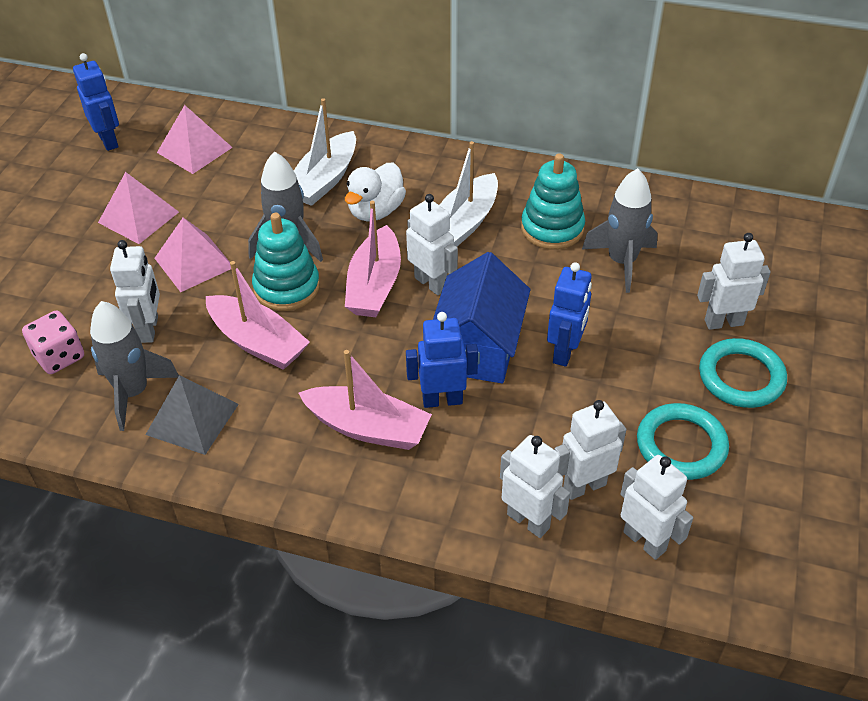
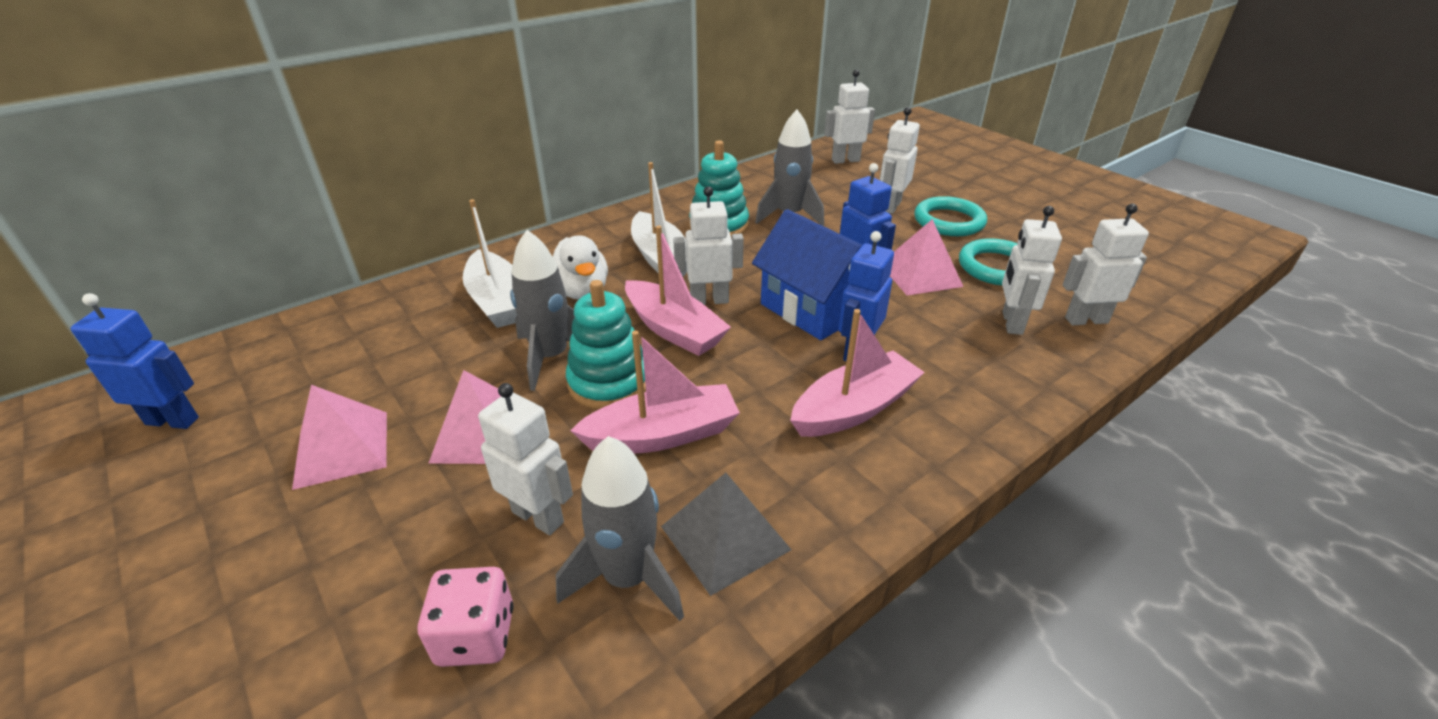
camera: 55 degrees left, 10 degrees down
pink pyramid [157,105,233,174] -> pink pyramid moved to [890,219,963,296]
white robot [500,435,570,538] -> white robot moved to [824,70,875,164]

